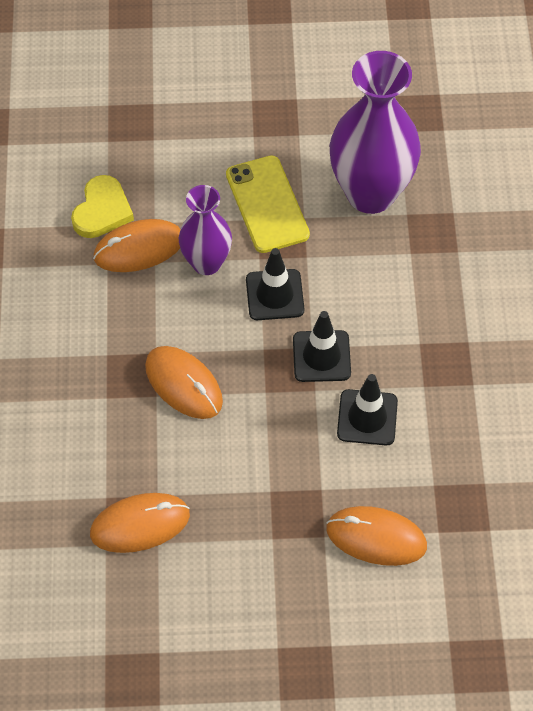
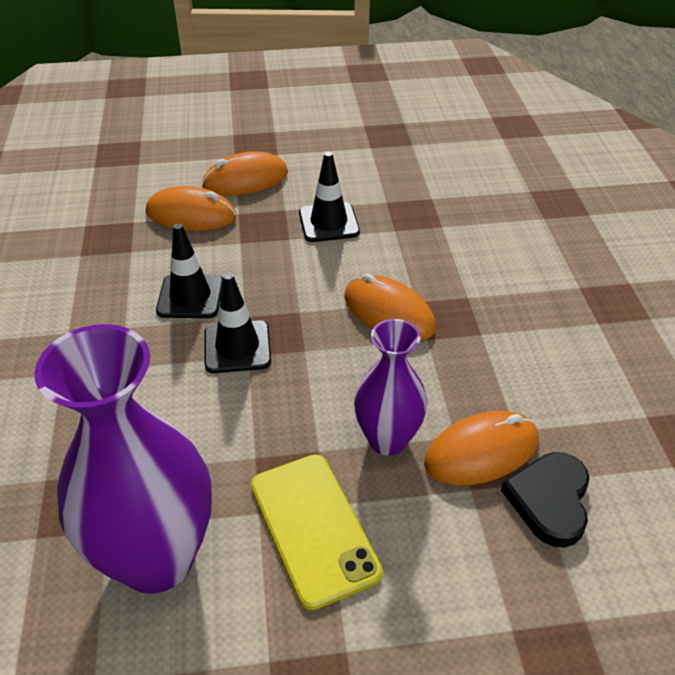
camera: 175 degrees right, 15 degrees down
yellow heart [71,175,134,238] -> black heart [501,452,590,547]
orange mouse [90,493,190,553] -> orange mouse moved to [202,151,288,196]
black traffic cone [246,248,304,320] -> black traffic cone moved to [299,152,360,242]

